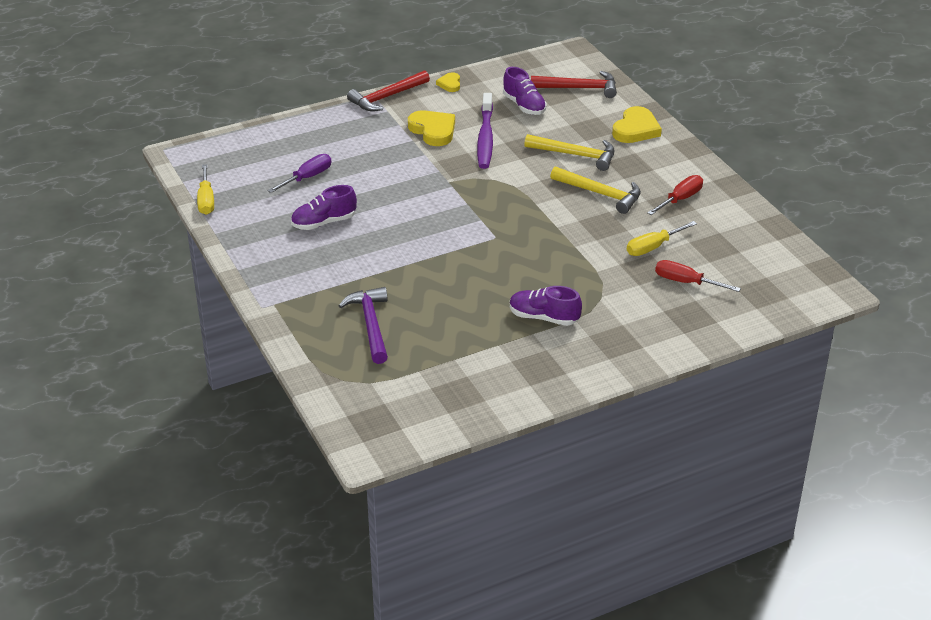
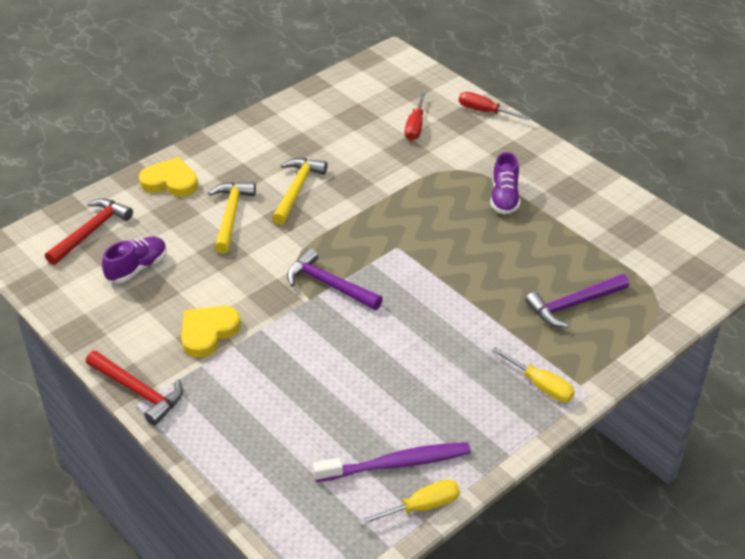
camera: 105 degrees left, 5 degrees up
purple screwdriver [268,154,331,193] -> none
purple shoe [291,185,357,230] -> none
yellow heart [436,72,460,92] -> none
purple toothbrush [477,93,493,169] -> purple toothbrush moved to [313,442,471,482]
red hammer [531,71,617,98] -> red hammer turned 45 degrees clockwise [45,198,133,265]
yellow screwdriver [627,221,697,256] -> yellow screwdriver moved to [491,347,575,402]
red screwdriver [647,175,703,215] -> red screwdriver moved to [459,92,531,120]
none -> purple hammer [287,248,383,310]

